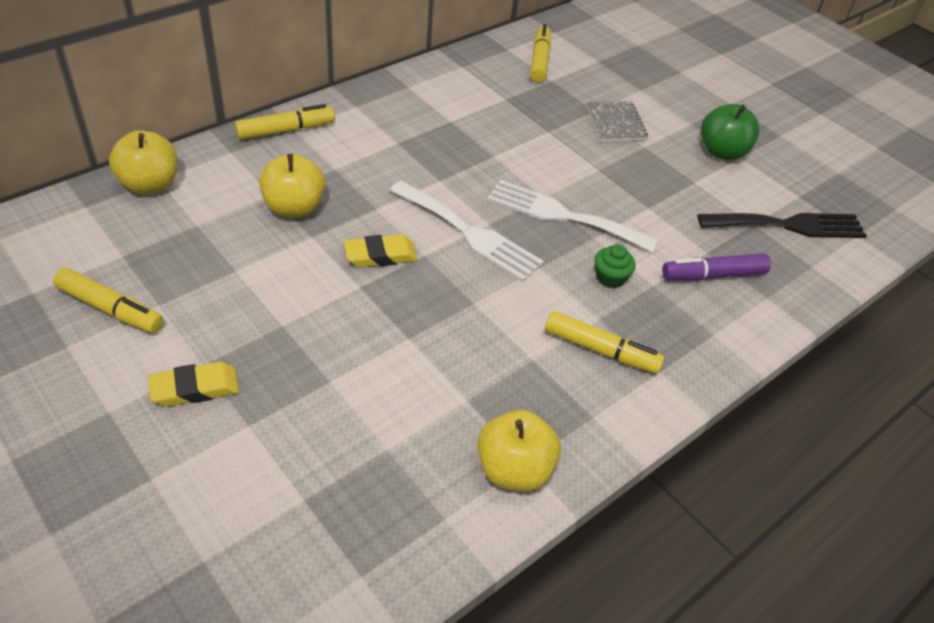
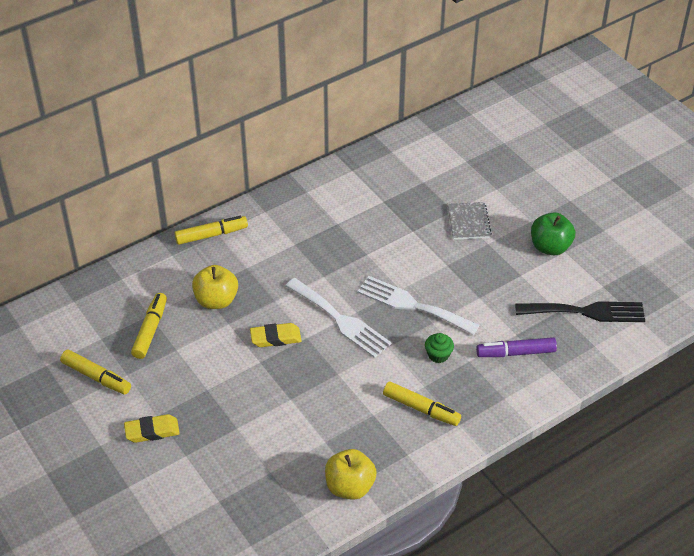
camera: 10 degrees right, 0 degrees up
yellow apple [109,130,177,194] -> none
yellow marker [530,24,551,82] -> yellow marker moved to [131,293,167,359]

